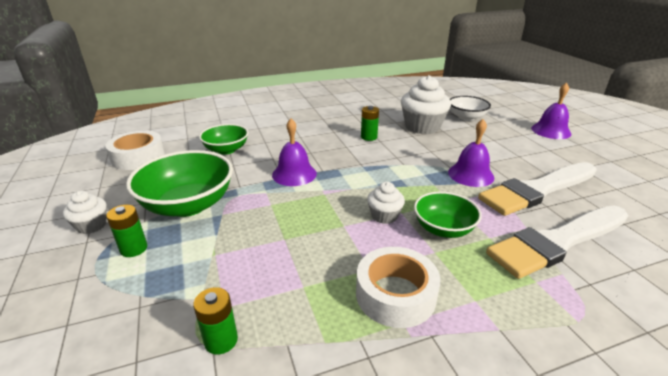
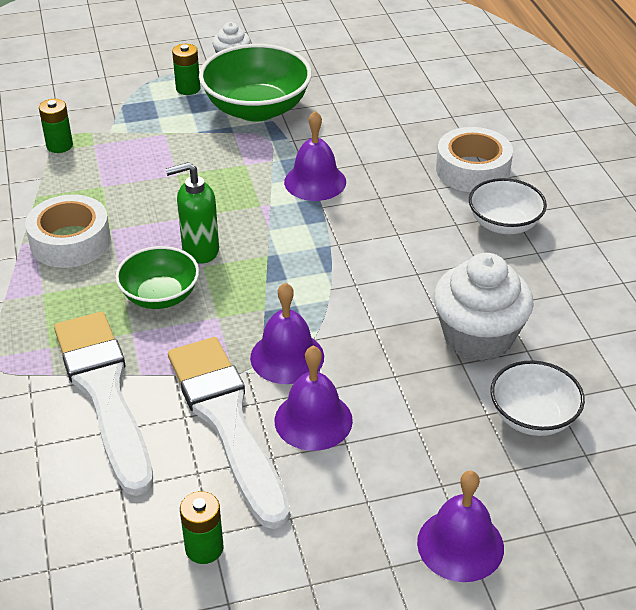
camera: 95 degrees right, 10 degrees up
white tape [105,130,165,170] -> white tape moved to [436,127,513,192]
green bowl [199,124,249,155] -> none
green battery [361,106,379,141] -> green battery moved to [180,491,223,564]
white cupcake [367,182,405,224] -> green soap dispenser [166,162,219,264]
none -> purple bell [275,346,353,451]
none -> white bowl [469,178,547,234]

